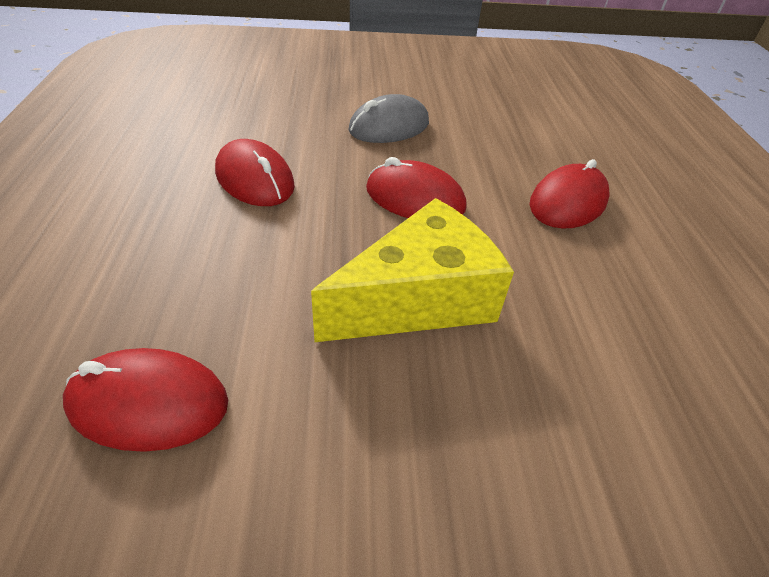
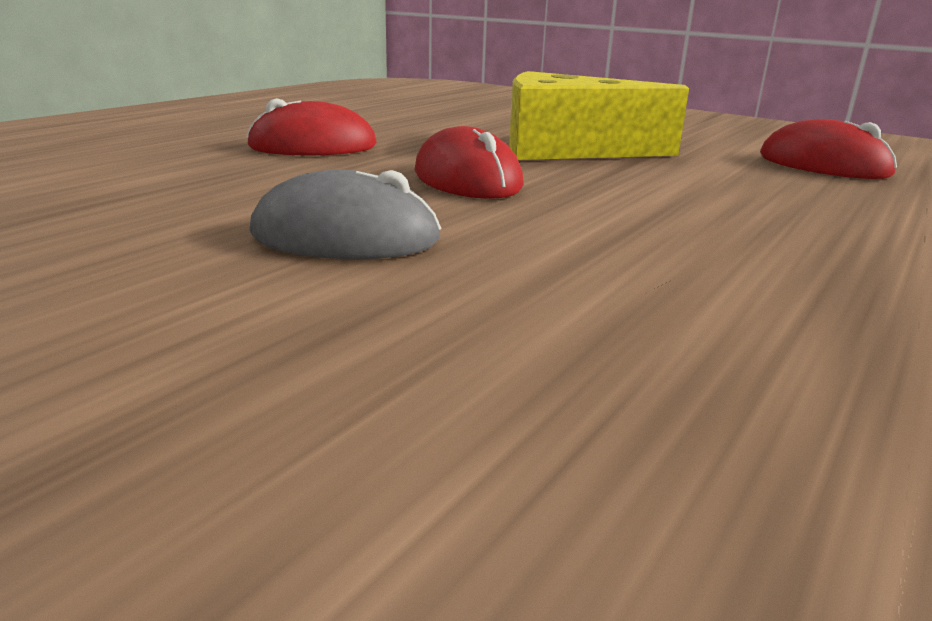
camera: 140 degrees left, 20 degrees down
red mouse [215,139,295,206] -> none

